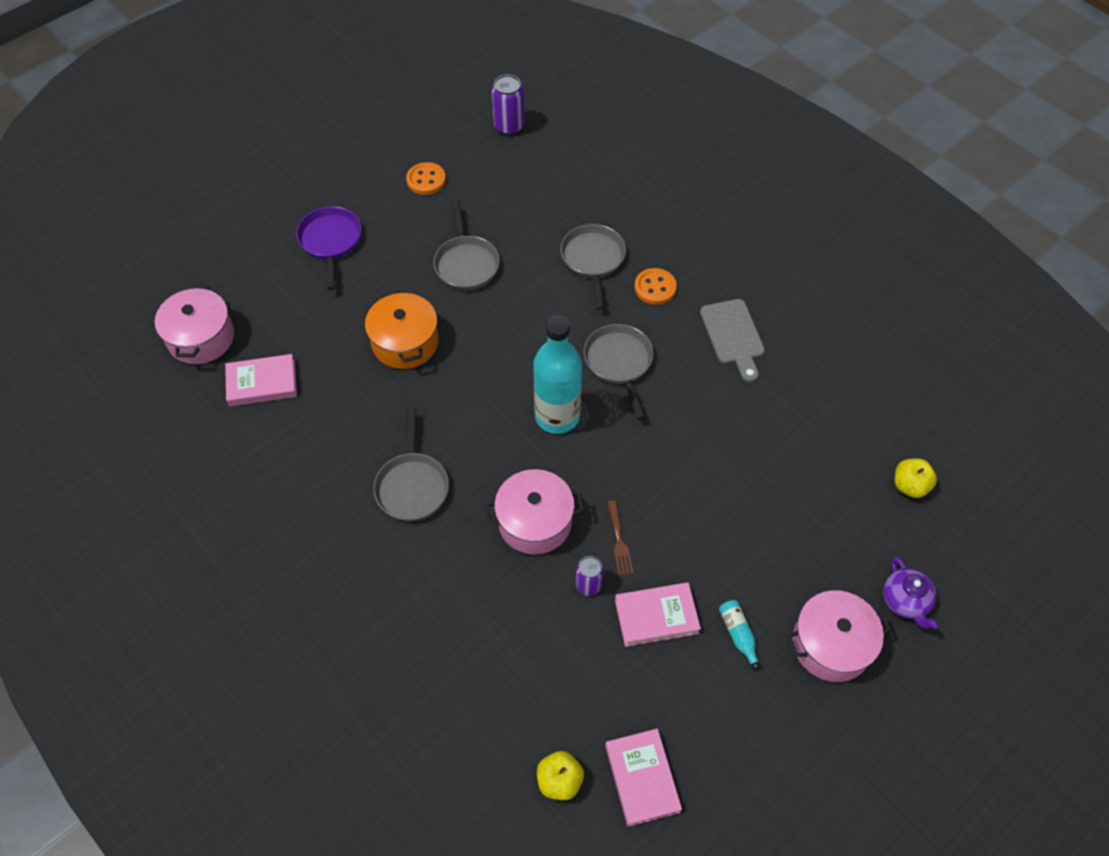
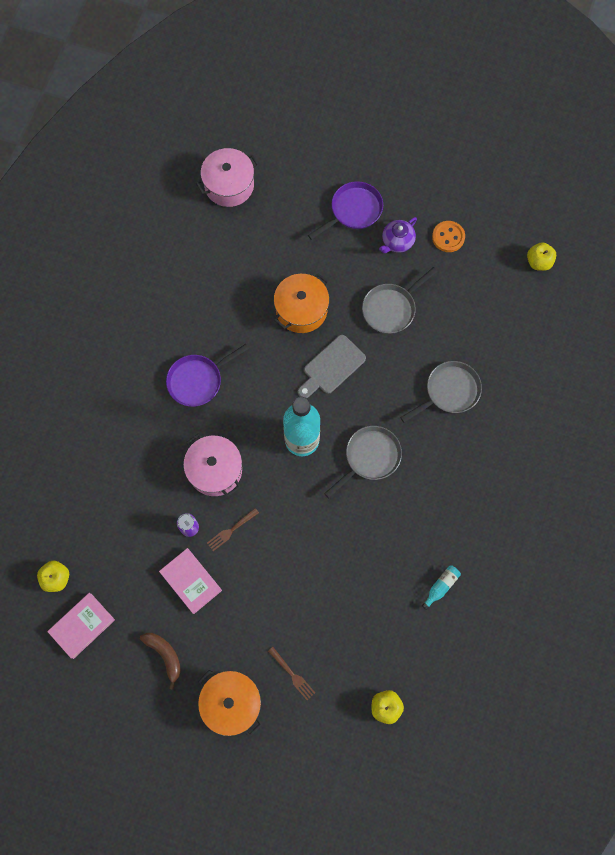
camera: 60 degrees right, 15 degrees up
pink book [225,354,297,406] -> none
grey pan [373,407,449,521] -> purple pan [166,344,249,407]
purple can [492,74,525,135] -> yellow apple [527,242,556,271]
orange button [634,268,677,305] -> none
grey cutting board [700,299,765,382] -> grey cutting board moved to [298,335,366,398]
turquoise bottle [719,600,761,670] -> turquoise bottle moved to [422,565,461,610]
pink pot [786,590,891,682] -> orange pot [198,670,262,737]
purple teapot [883,557,938,629] -> purple teapot moved to [379,217,417,253]
none -> brown banana [140,633,181,690]
none -> brown fork [268,647,315,700]

